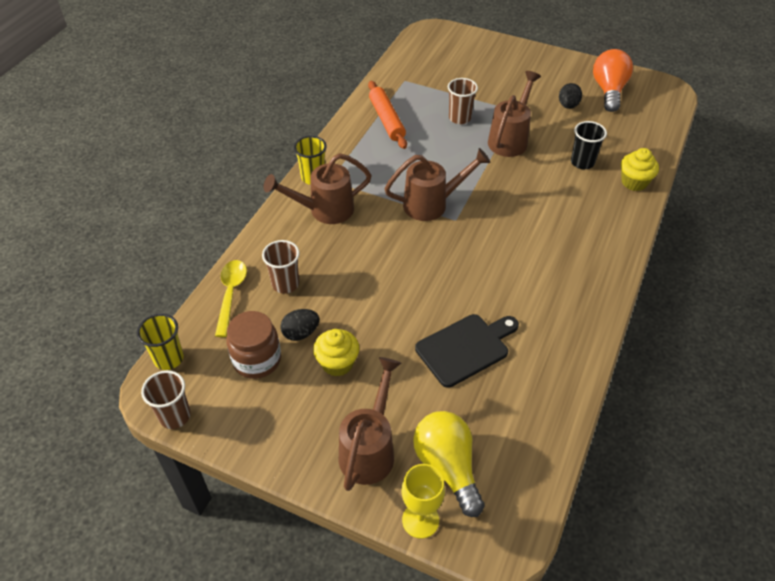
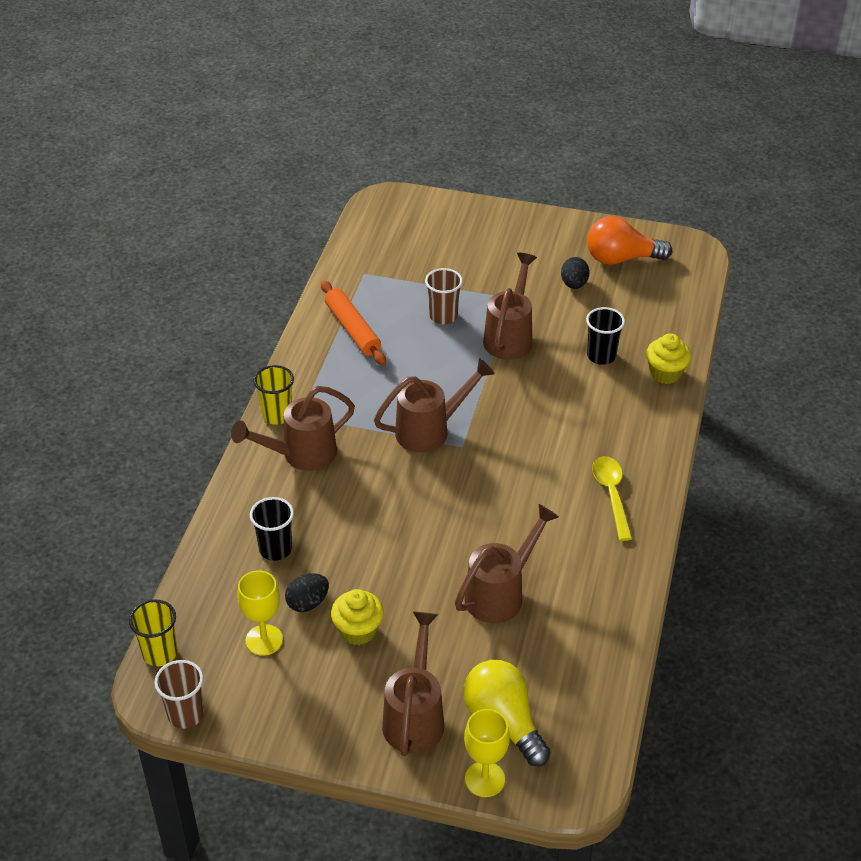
camera: 10 degrees left, 5 degrees down
yellow spoon [215,260,247,337] -> yellow spoon moved to [592,456,633,541]
brown jar [226,311,281,379] -> yellow goblet [237,570,283,656]
brown cup [262,240,300,294] -> black cup [250,497,294,561]
black cutting board [415,314,519,388] -> brown watering can [455,504,559,623]
orange light bulb [593,49,633,112] -> orange light bulb turned 90 degrees counterclockwise [587,216,672,265]

